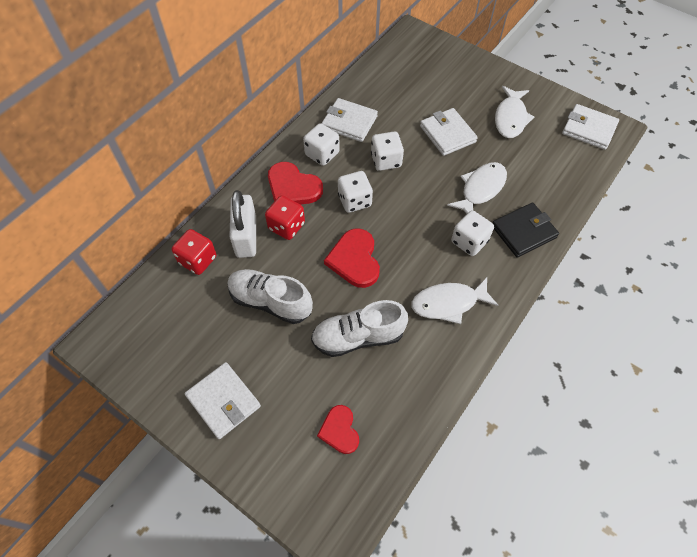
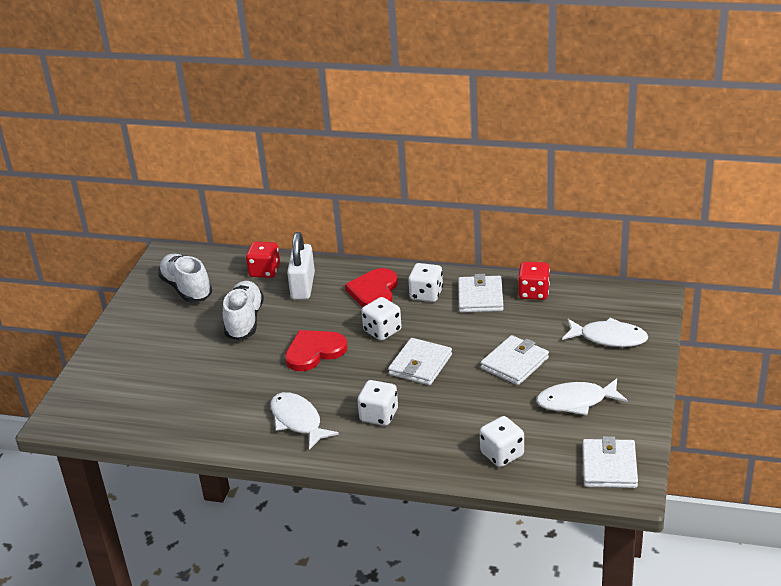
camera: 70 degrees right, 25 degrees down
white wallet [185,362,261,439] -> white wallet moved to [388,338,452,385]
white padlock [229,190,256,258] -> white padlock turned 60 degrees counterclockwise [287,232,315,300]
red dice [265,195,305,240] -> red dice moved to [518,262,550,300]
white shoe [311,300,408,357] -> white shoe moved to [158,254,212,302]
red heart [317,405,359,454] -> none
white dice [371,132,404,171] -> white dice moved to [480,416,524,467]
white fish [447,162,507,214] -> white fish moved to [562,317,648,347]
black wallet [493,202,559,257] -> none

